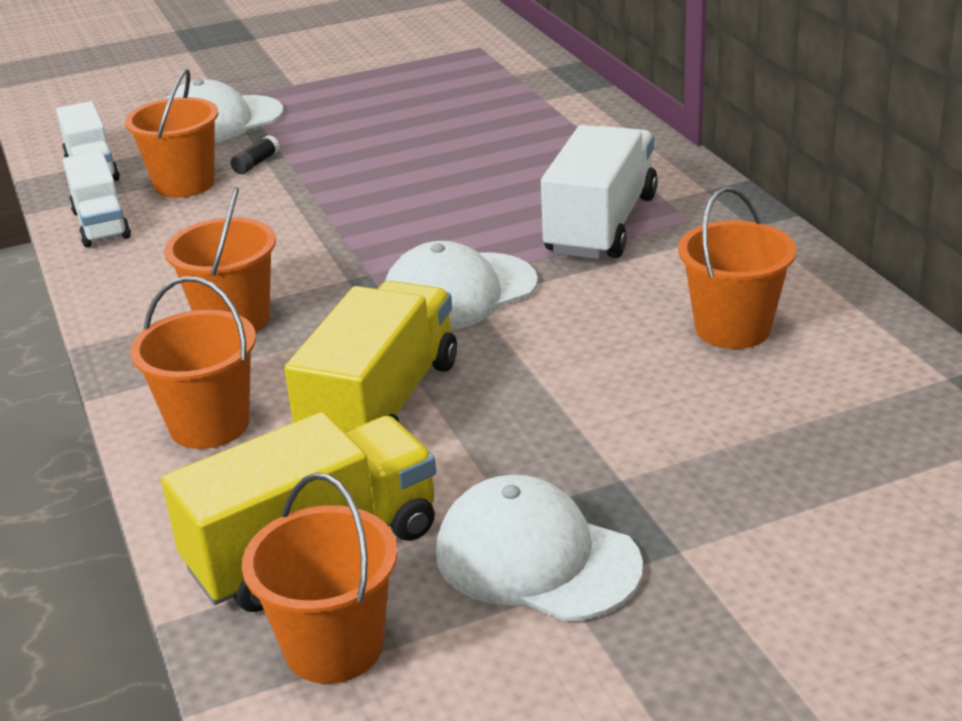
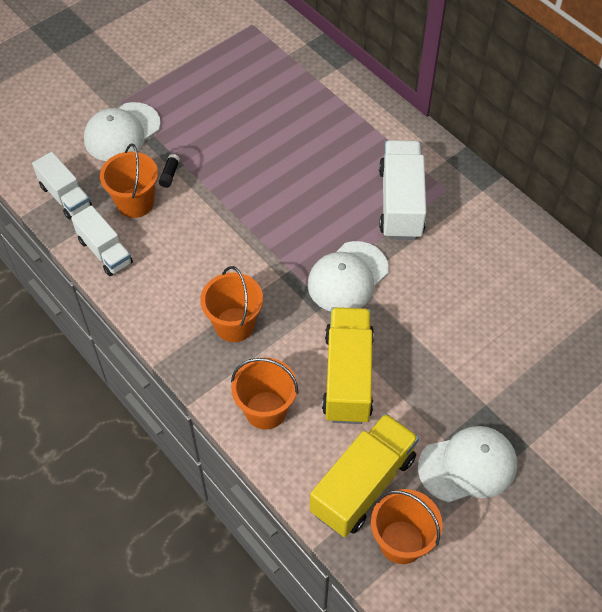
camera: 20 degrees left, 25 degrees up
white cap [436,475,643,622] -> white cap turned 150 degrees clockwise [418,426,517,503]
orange bucket [678,187,796,349] -> none

